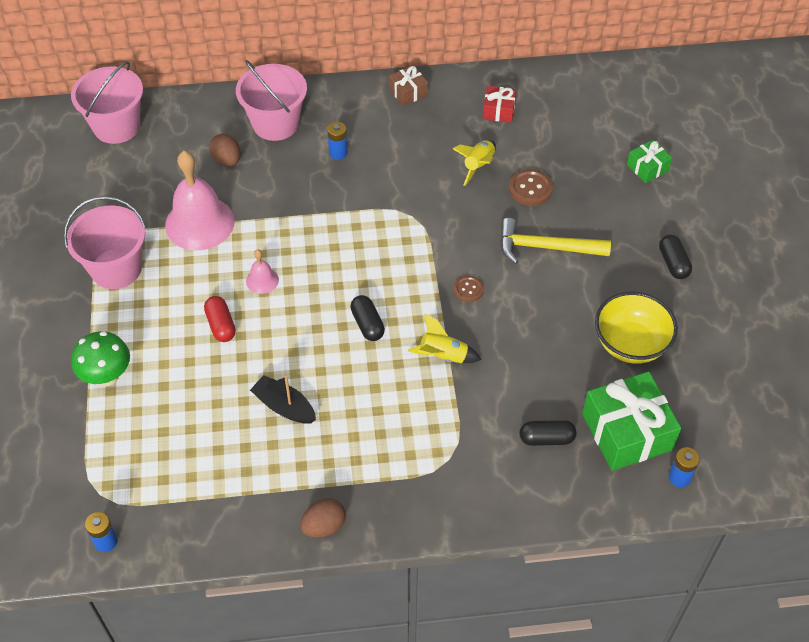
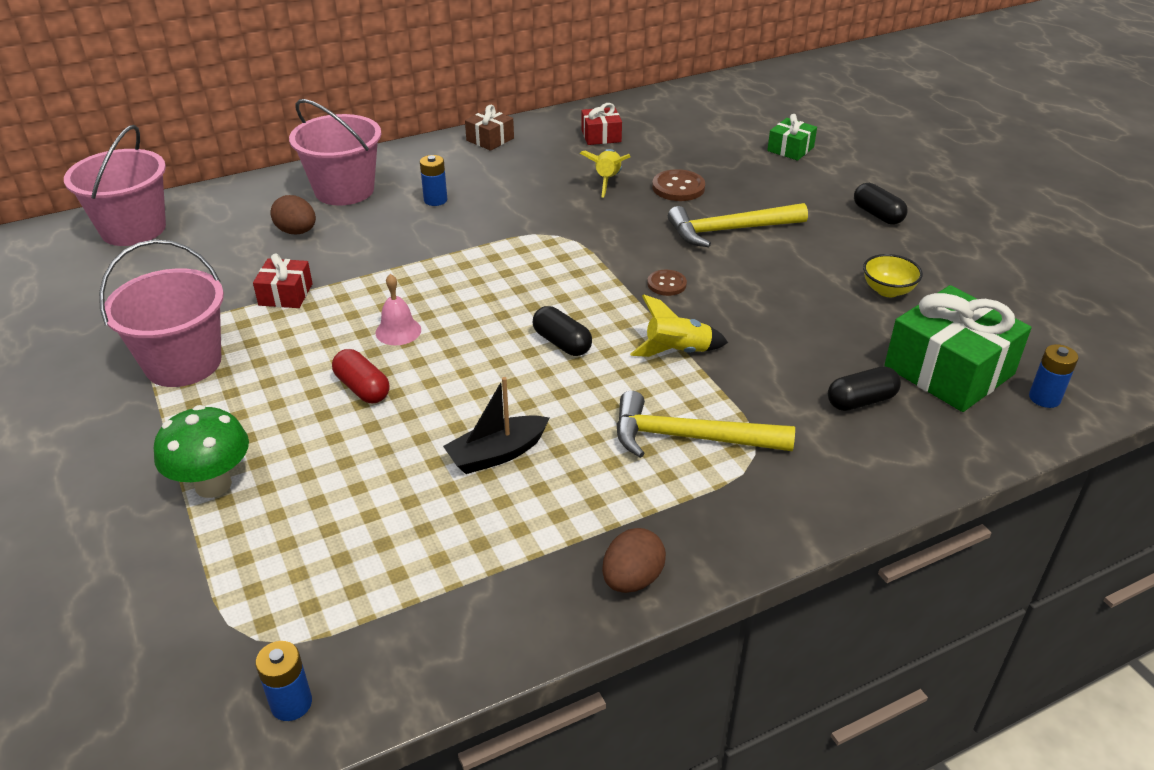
camera: 20 degrees left, 15 degrees down
pink bell [165,151,235,250] -> red gift [253,253,313,308]
black boat [250,375,316,424] -> black boat turned 45 degrees counterclockwise [443,377,549,474]
yellow bowl [595,292,678,364] -> yellow bowl [863,254,923,297], size x0.56
none -> yellow hammer [616,391,795,458]

